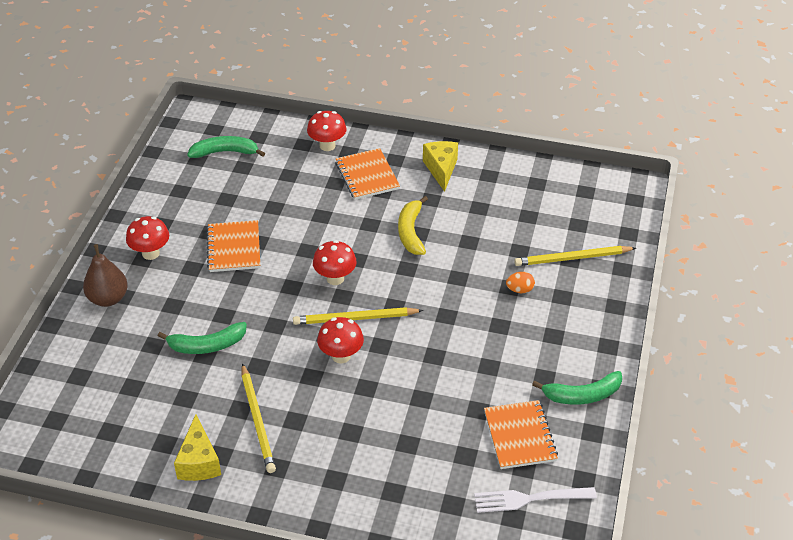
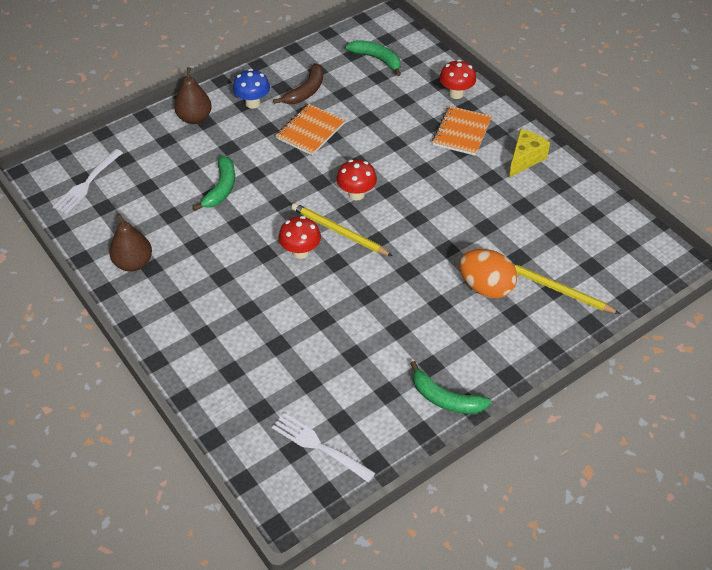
camera: 40 degrees right, 5 degrees up
red mushroom [126,216,169,260] -> blue mushroom [233,69,270,109]
green banana [158,322,247,354] -> green banana turned 105 degrees counterclockwise [193,156,235,211]
yellow cheese [174,414,221,481] -> brown pear [109,214,152,272]
yellow pencil [242,363,276,473] -> none
yellow banana [398,196,428,255] -> none
orange notebook [484,400,558,469] -> none
orange egg [506,272,535,293] -> orange egg [459,249,517,298], size x2.11
none -> white fork [53,149,123,214]
none -> brown banana [273,63,323,104]

